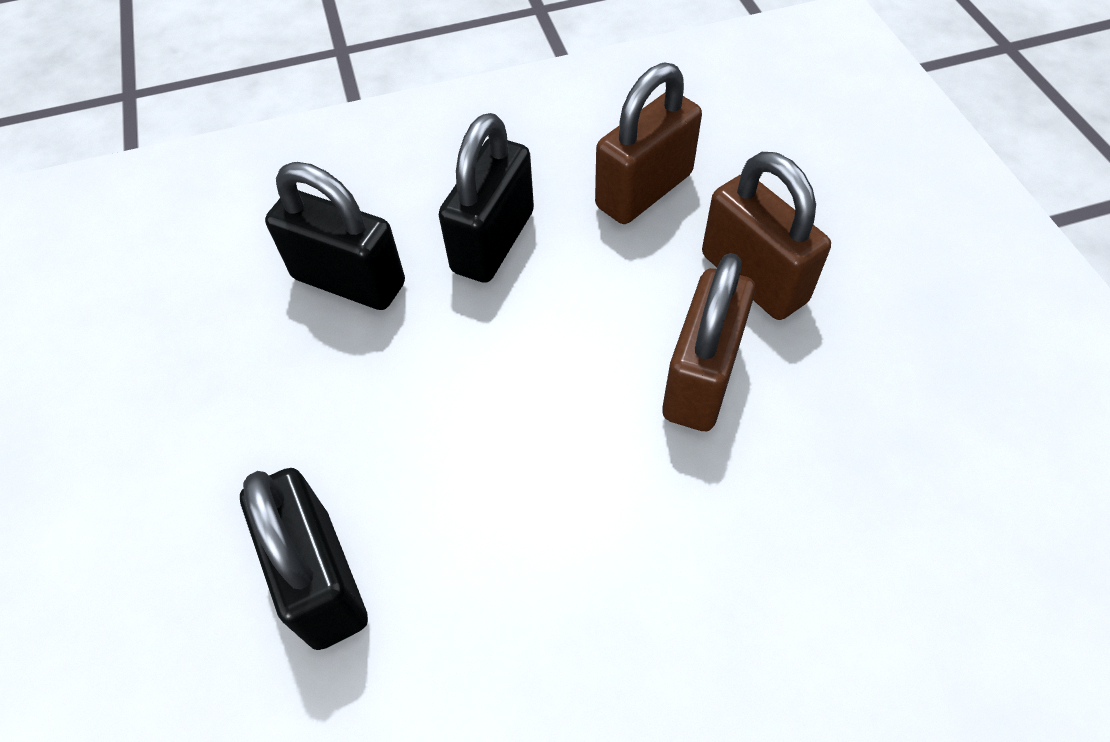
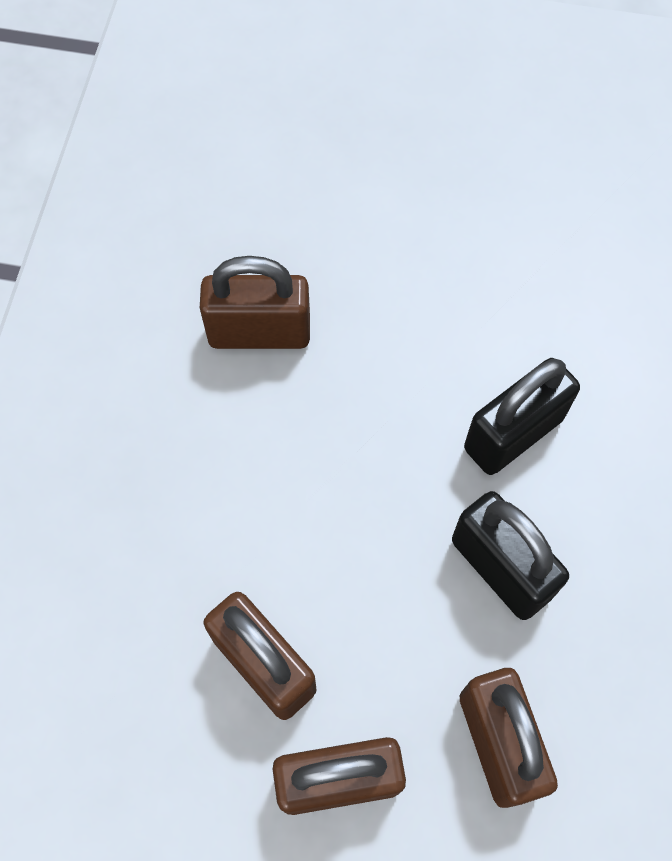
camera: 115 degrees right, 10 degrees up
black padlock [240,468,368,650] -> brown padlock [200,256,310,349]

